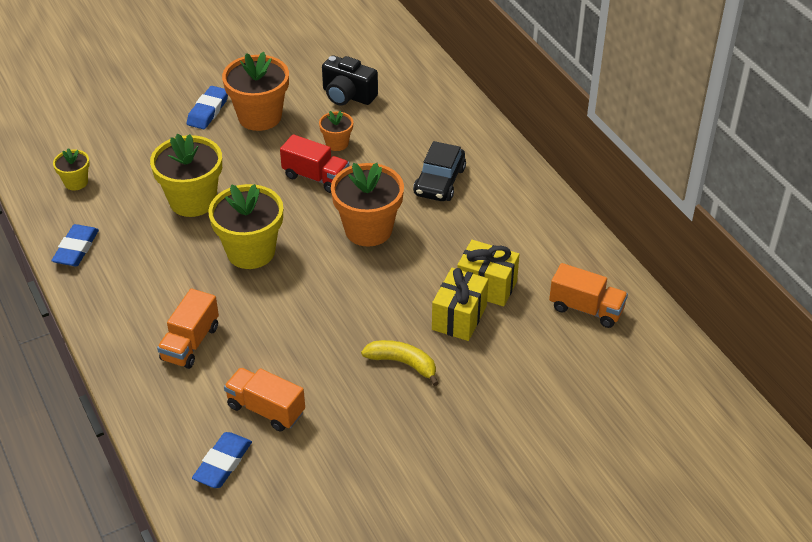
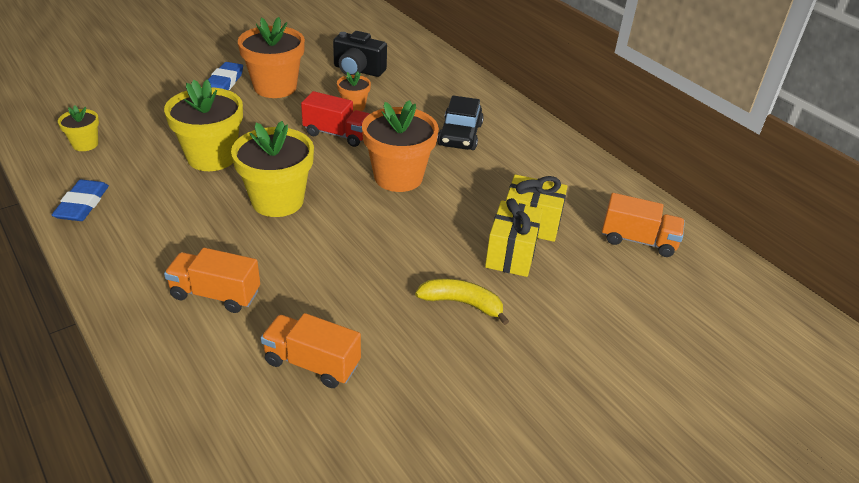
camera: 10 degrees left, 5 degrees down
orange truck [157,289,219,369] -> orange truck turned 90 degrees clockwise [164,248,260,313]
blue eraser [192,432,252,488] -> none

